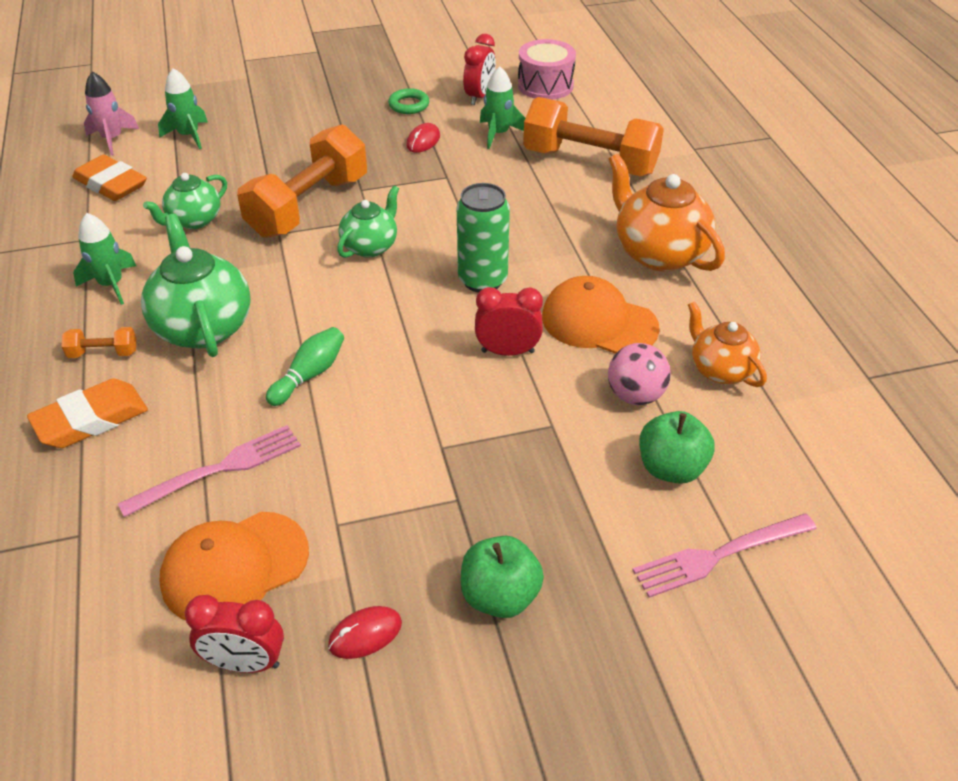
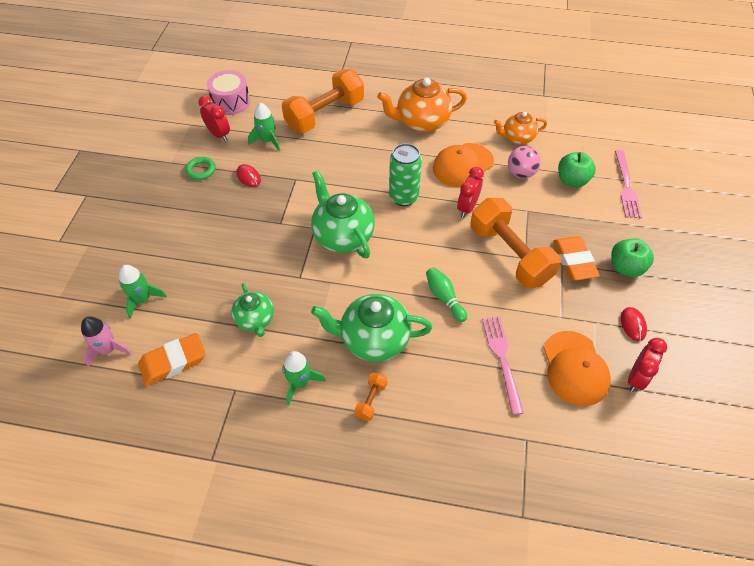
camera: 65 degrees left, 10 degrees up
orange eraser [27,379,148,448] -> orange eraser moved to [553,236,600,281]
orange dumbbell [237,124,367,238] -> orange dumbbell moved to [471,198,561,288]
green teapot [337,186,399,258] -> green teapot [311,170,375,258], size x1.64

